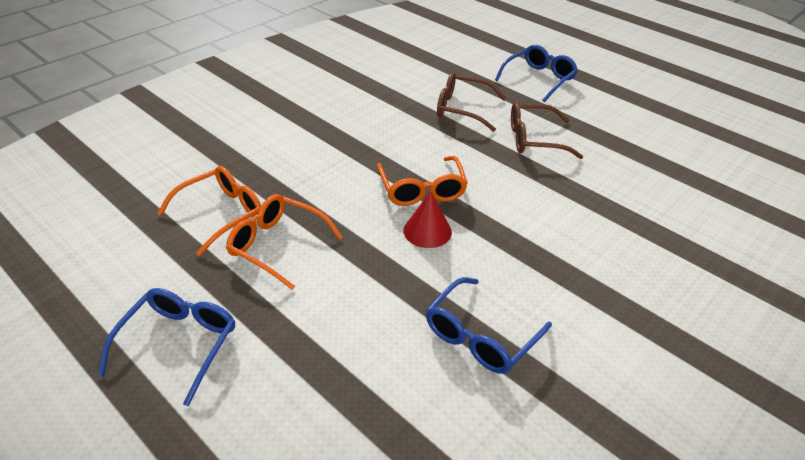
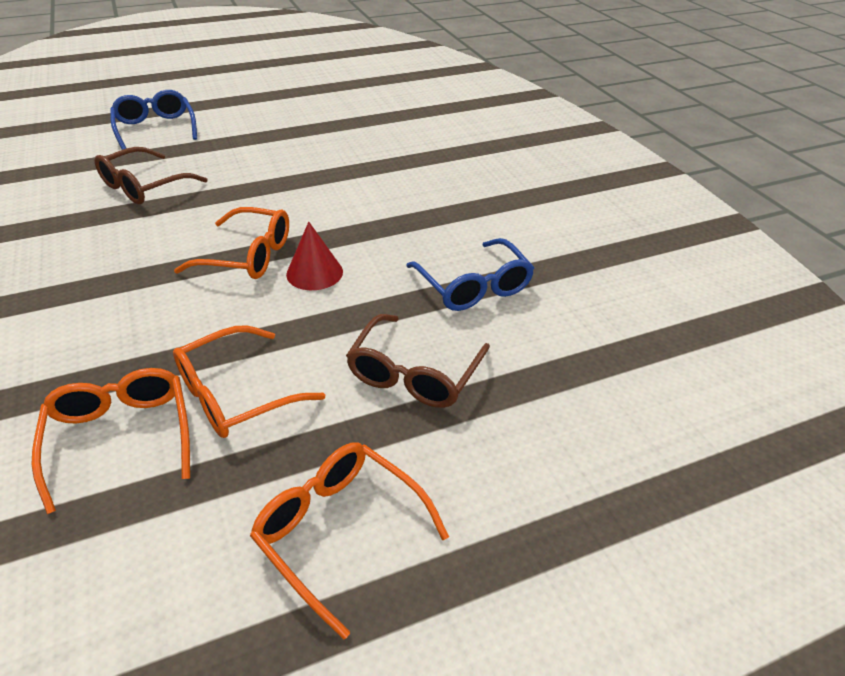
camera: 65 degrees left, 0 degrees up
blue glasses [98,288,235,406] -> orange glasses [250,442,449,640]
brown glasses [511,102,583,159] -> brown glasses moved to [346,314,490,408]

